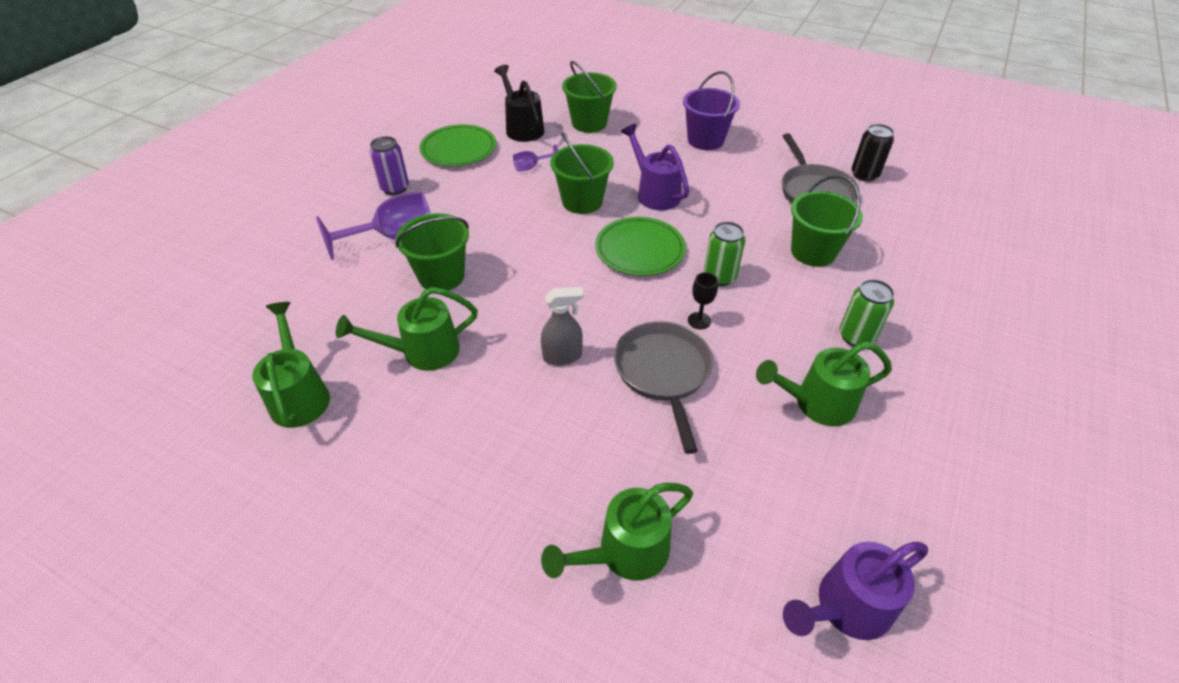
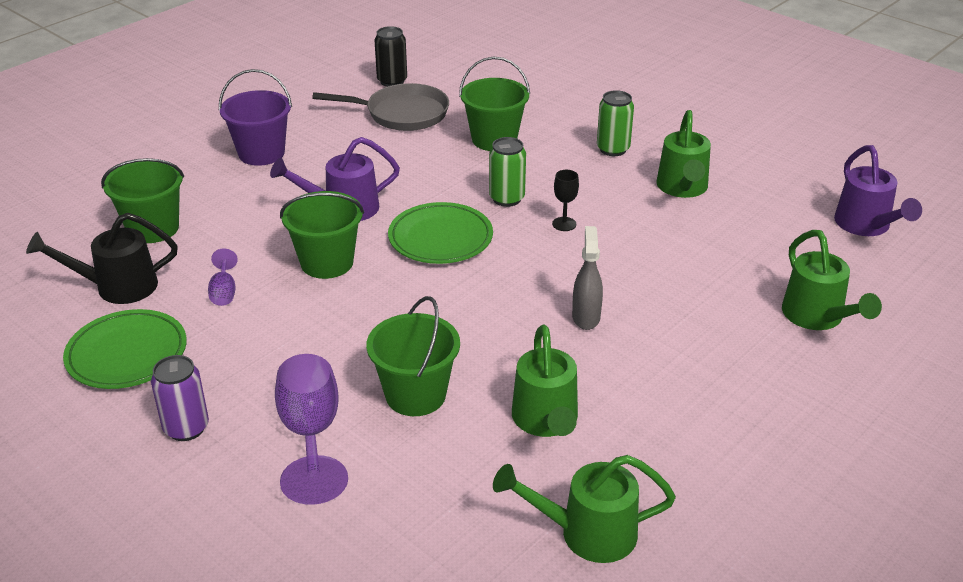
camera: 75 degrees left, 10 degrees down
grey pan [614,321,713,454] -> none

